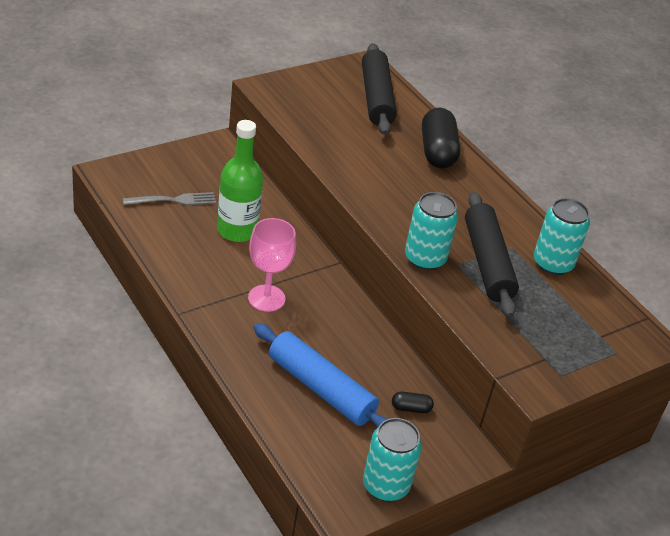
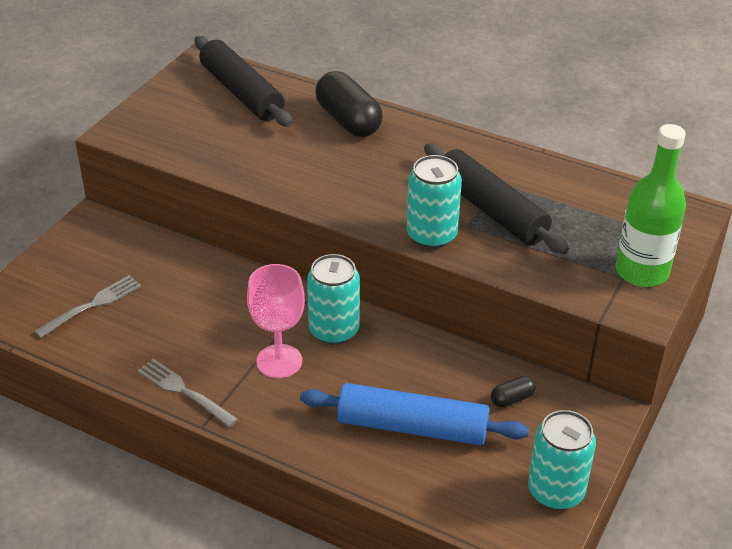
camera: 25 degrees left, 0 degrees up
green bottle [217,120,263,242] -> green bottle moved to [615,124,686,287]
turquoise can [534,198,590,275] -> turquoise can moved to [307,254,360,345]
none -> grey fork [137,359,238,427]

